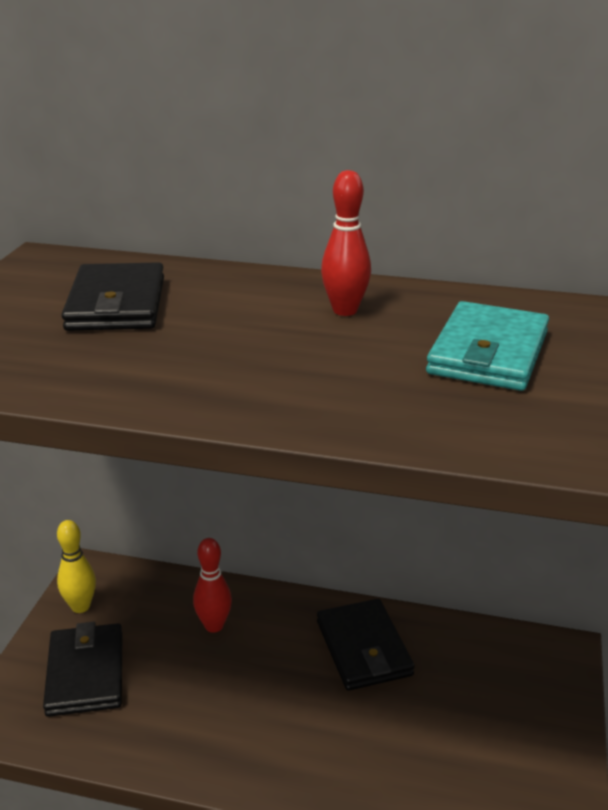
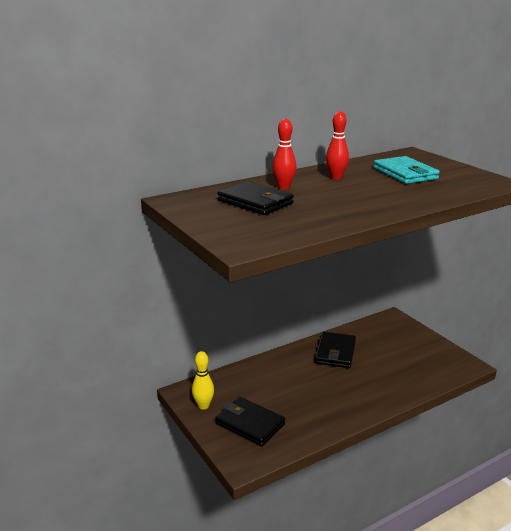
camera: 45 degrees left, 5 degrees down
red bowling pin [193,538,232,633] -> red bowling pin moved to [272,119,296,190]
black wallet [317,599,415,691] -> black wallet turned 75 degrees clockwise [315,332,356,368]

